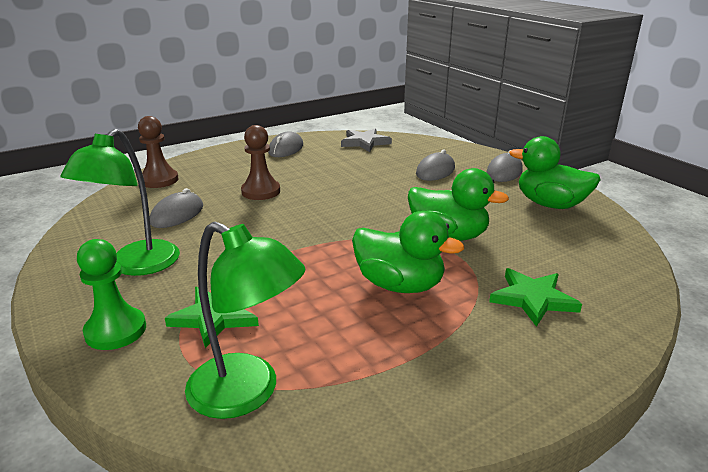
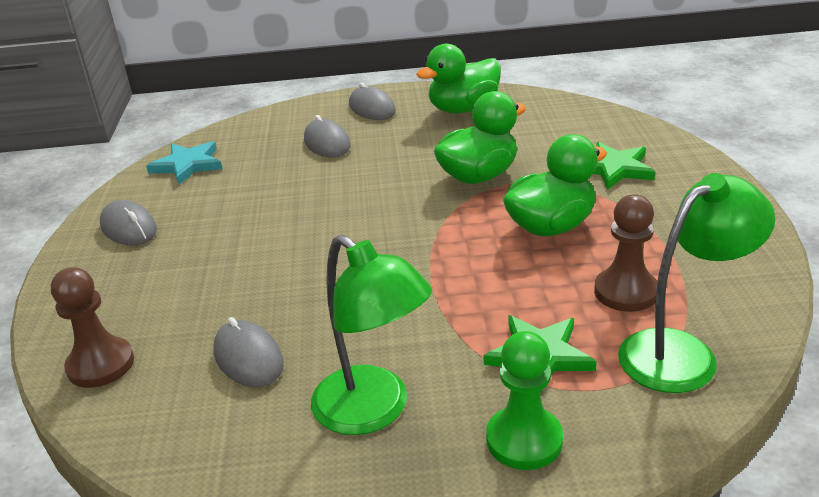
camera: 60 degrees left, 5 degrees up
brown pawn [241,125,280,200] -> brown pawn moved to [594,194,658,312]
grey star [341,128,392,152] -> turquoise star [146,141,222,185]

